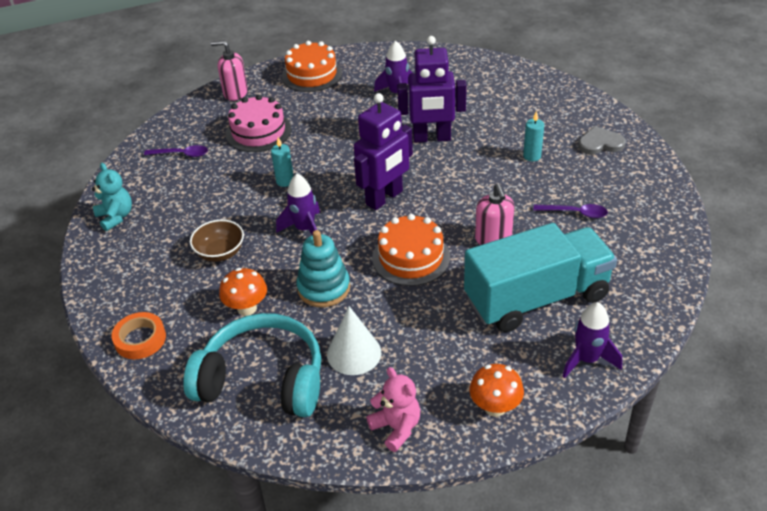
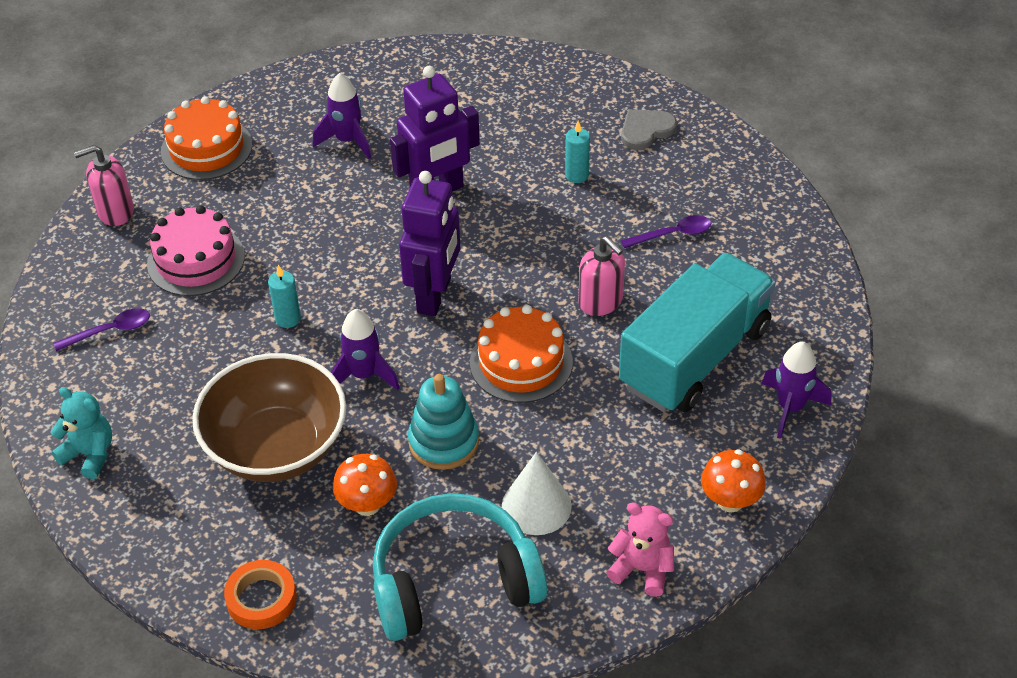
camera: 30 degrees left, 5 degrees up
brown bowl [190,220,244,262] -> brown bowl [192,353,346,482], size x2.00

